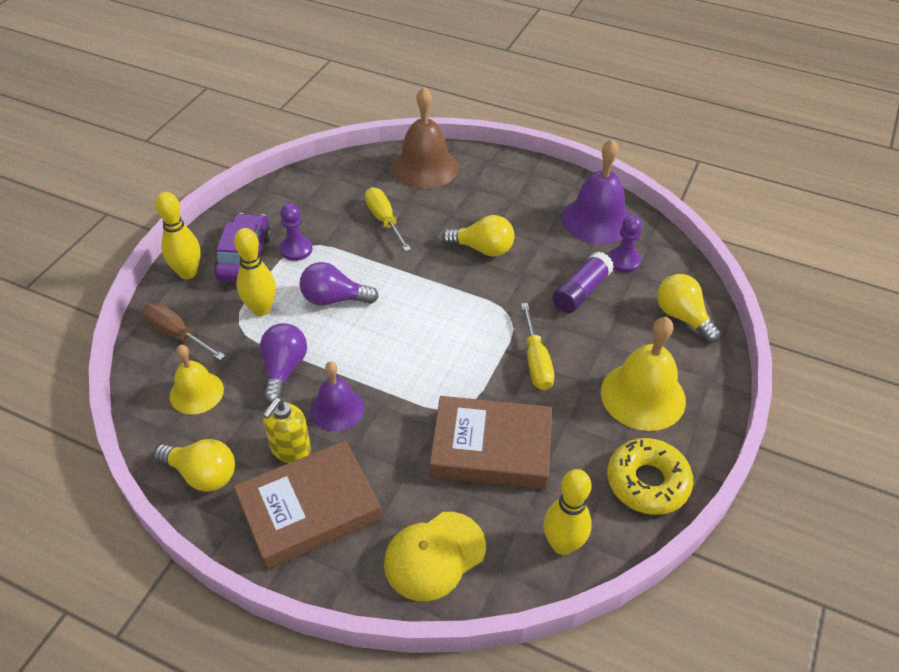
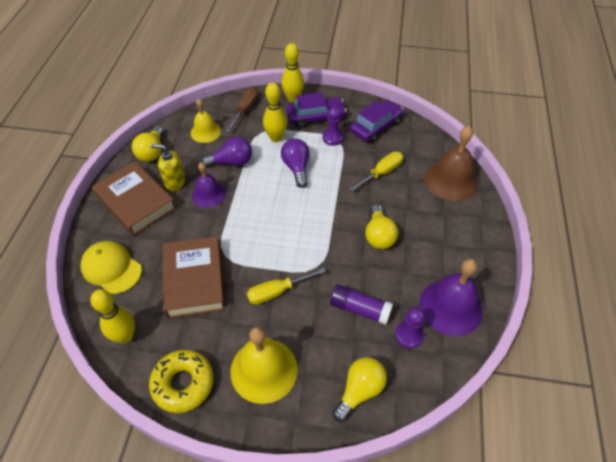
camera: 75 degrees right, 5 degrees up
none -> purple car [350,100,404,143]

